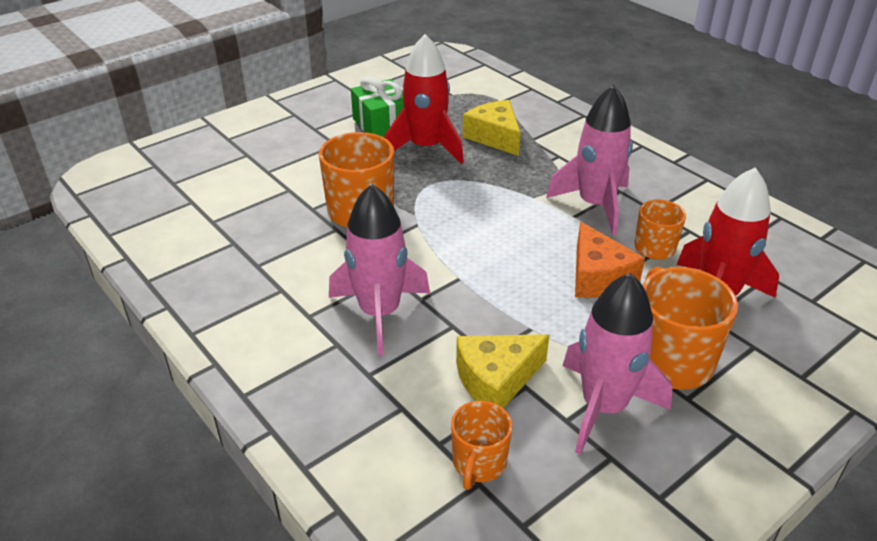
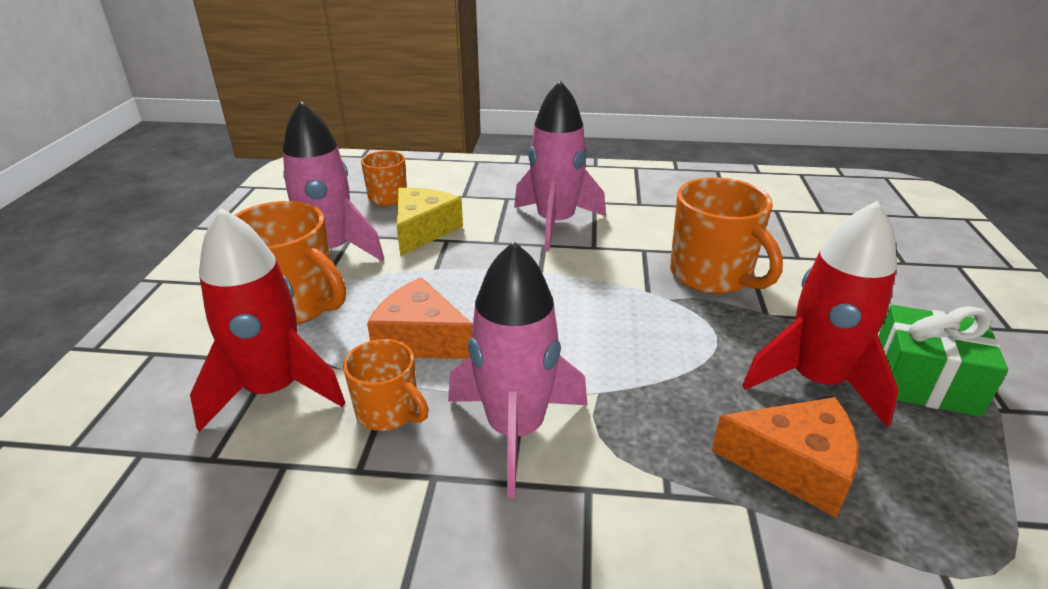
camera: 135 degrees right, 5 degrees down
yellow cheese [463,100,521,156] -> orange cheese [711,397,859,518]

